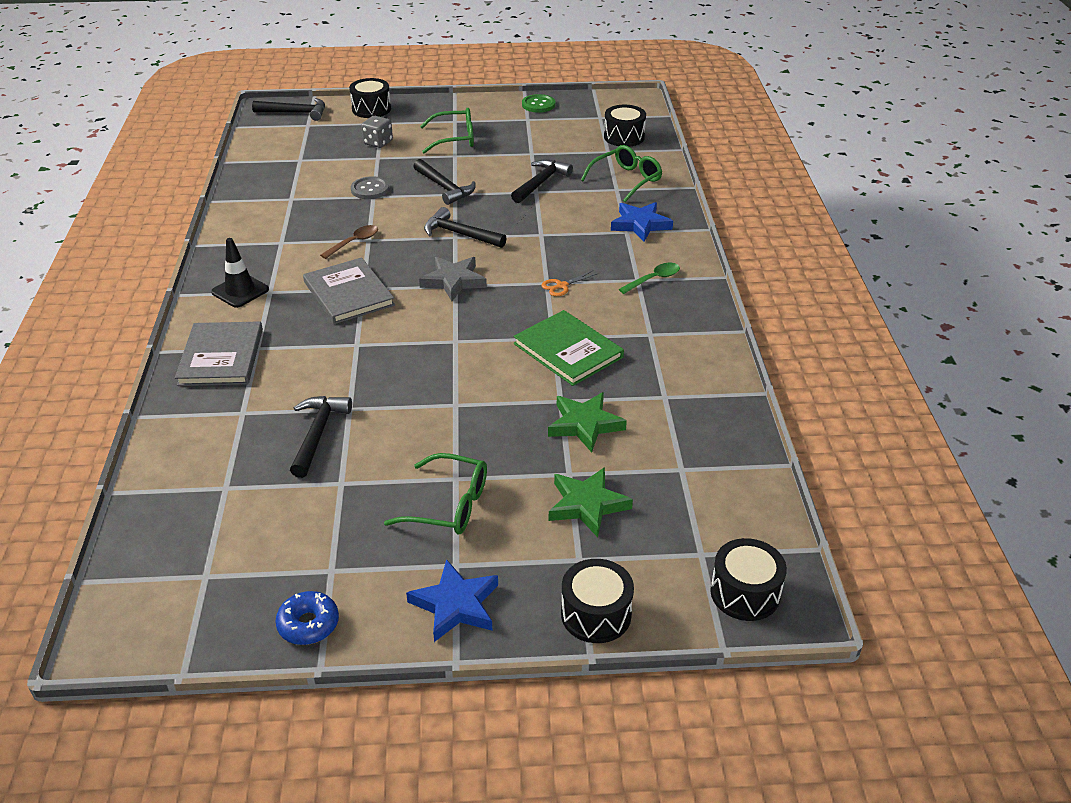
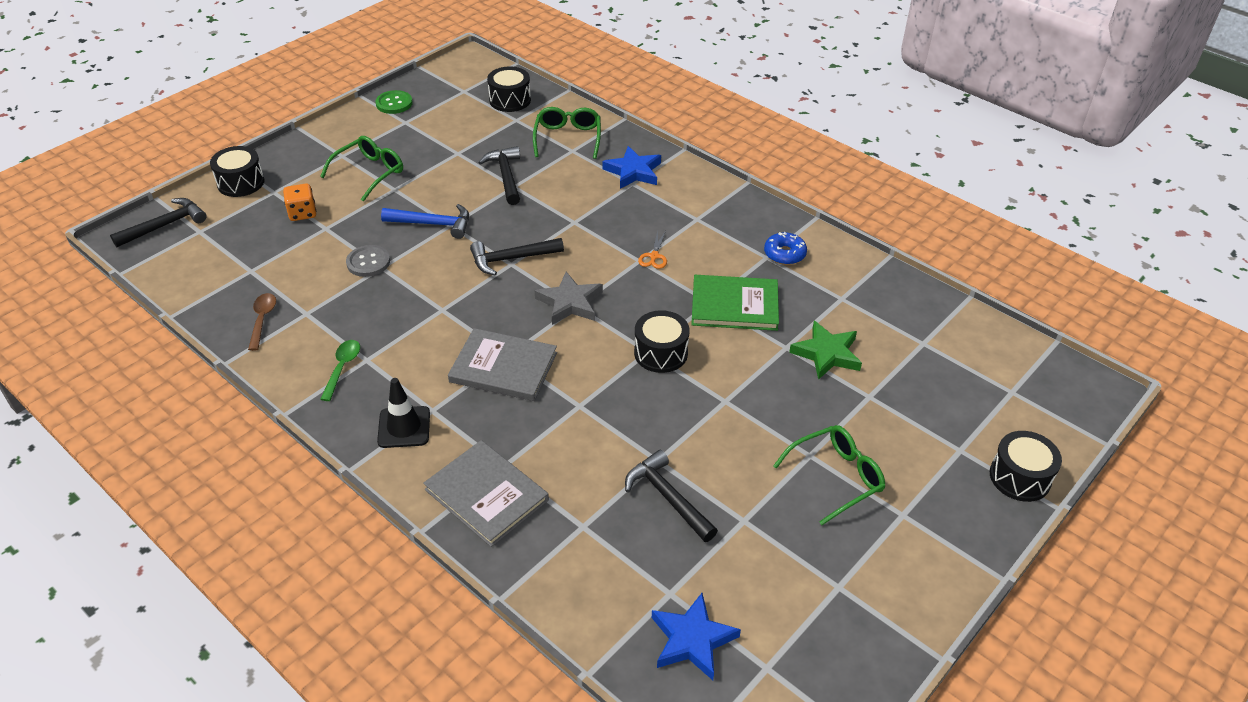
camera: 45 degrees left, 5 degrees up
blue donut [275,591,339,645] -> blue donut moved to [764,232,807,265]
brown spoon [320,225,378,259] -> brown spoon moved to [248,293,276,351]
grey dice [361,116,393,148] -> orange dice [283,184,316,221]
blue star [406,559,498,642] -> blue star moved to [652,593,741,680]
black hammer [413,159,476,205] -> blue hammer [381,204,469,239]
green star [549,467,633,537] -> none
green spoon [619,263,680,294] -> green spoon moved to [320,340,360,401]
black drum [710,538,787,621] -> black drum moved to [634,310,690,373]

